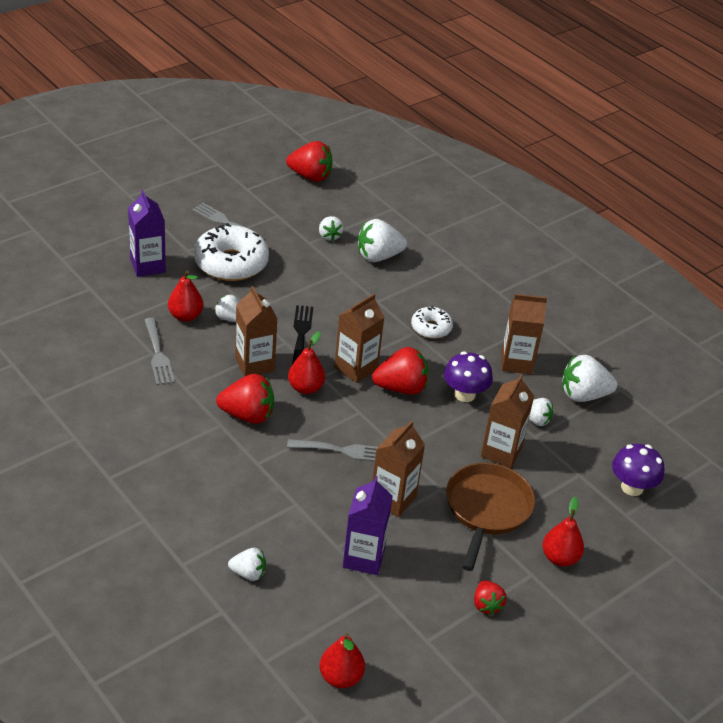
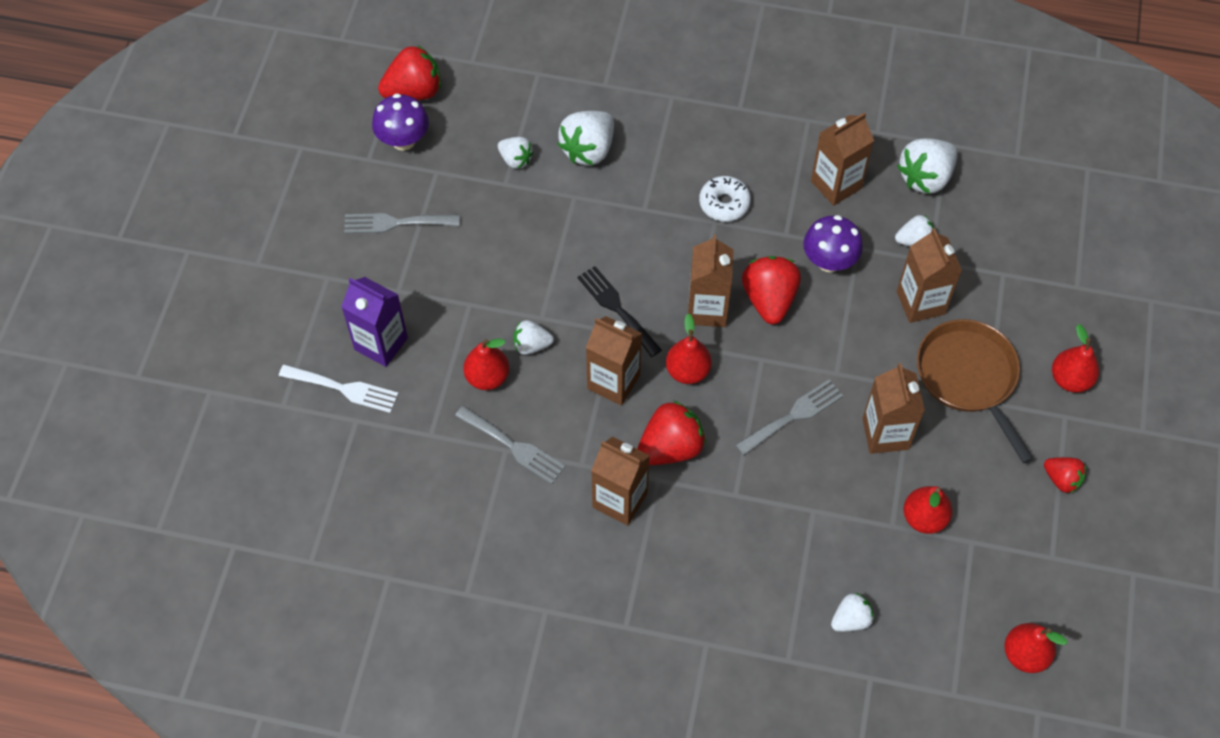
camera: 35 degrees left, 20 degrees up
white donut [194,223,269,281] -> none
purple carton [343,476,393,575] -> red pear [903,486,952,534]
red strawberry [372,347,429,395] -> red strawberry turned 45 degrees counterclockwise [742,256,801,324]
purple mushroom [612,444,664,496] -> purple mushroom moved to [372,93,429,151]
none -> white fork [279,364,399,413]
none -> brown carton [591,437,650,526]

